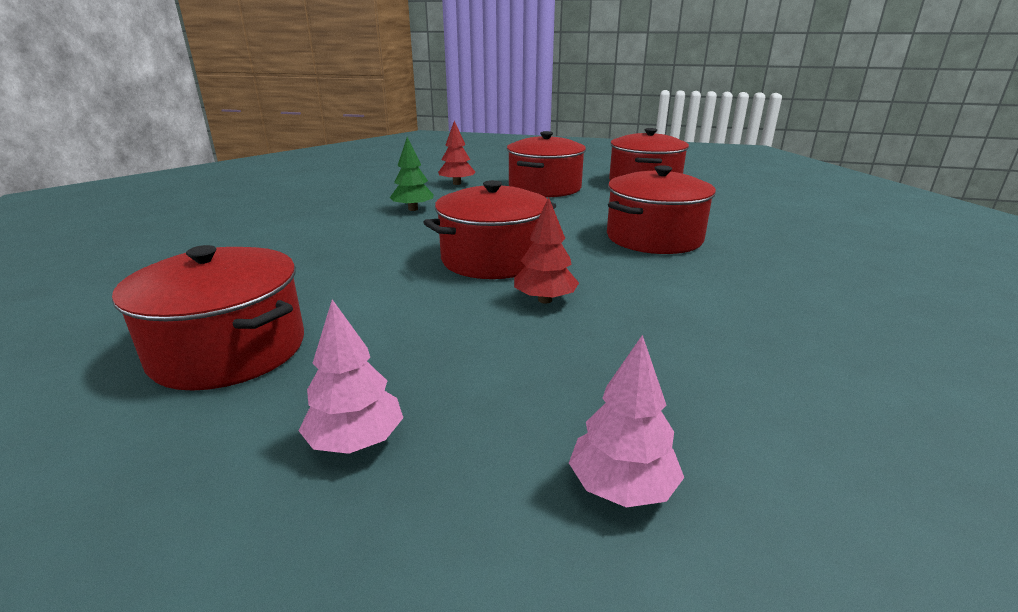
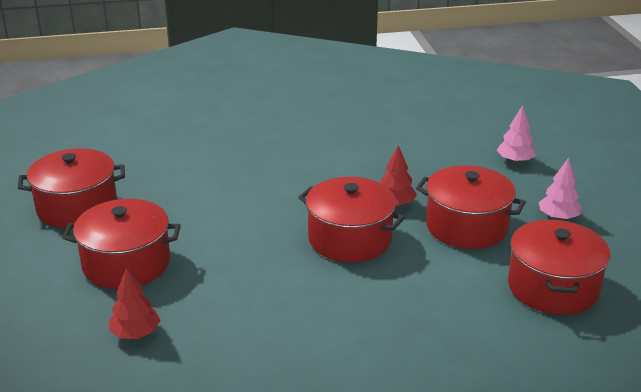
camera: 115 degrees left, 5 degrees up
green tree [390,137,433,211] -> none
red pot [607,165,716,254] -> red pot moved to [416,165,526,249]

